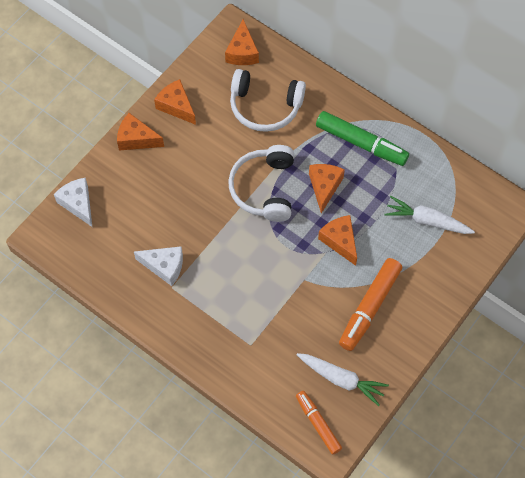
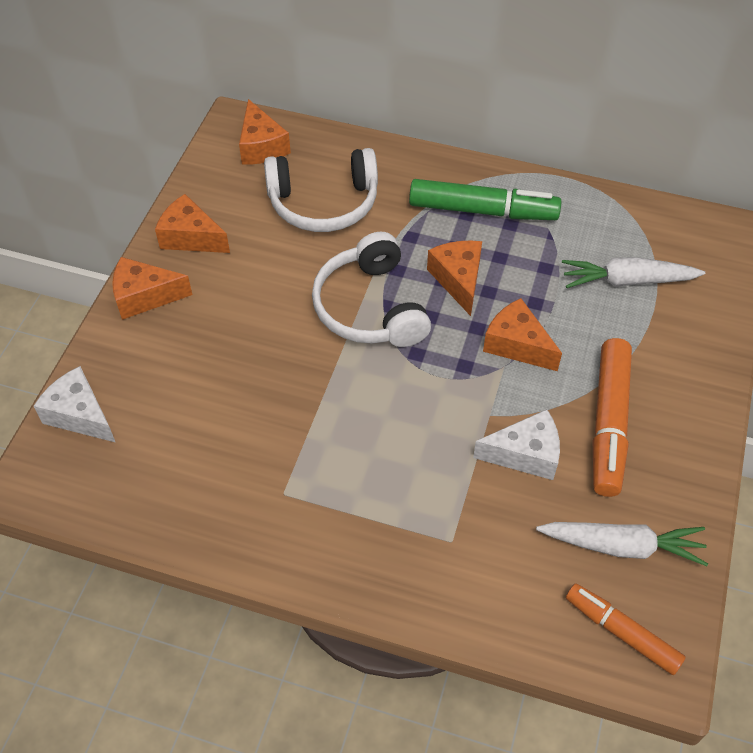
camera: 20 degrees left, 10 degrees down
white cheese [134,246,183,286] -> white cheese moved to [473,409,560,480]

